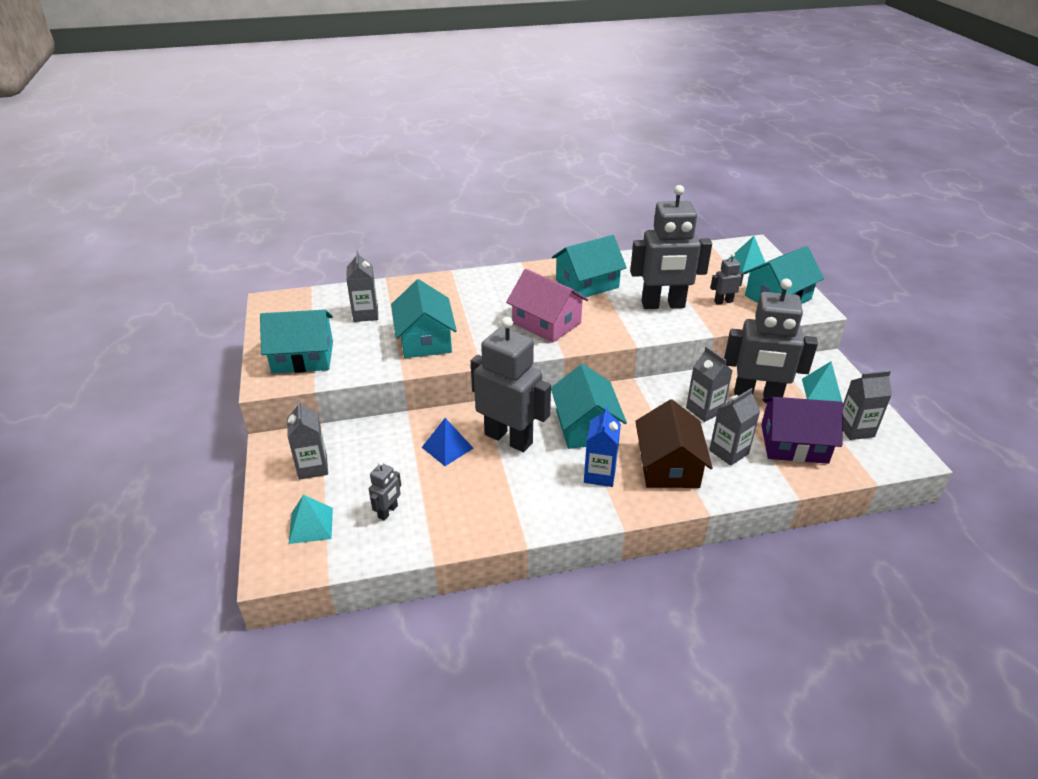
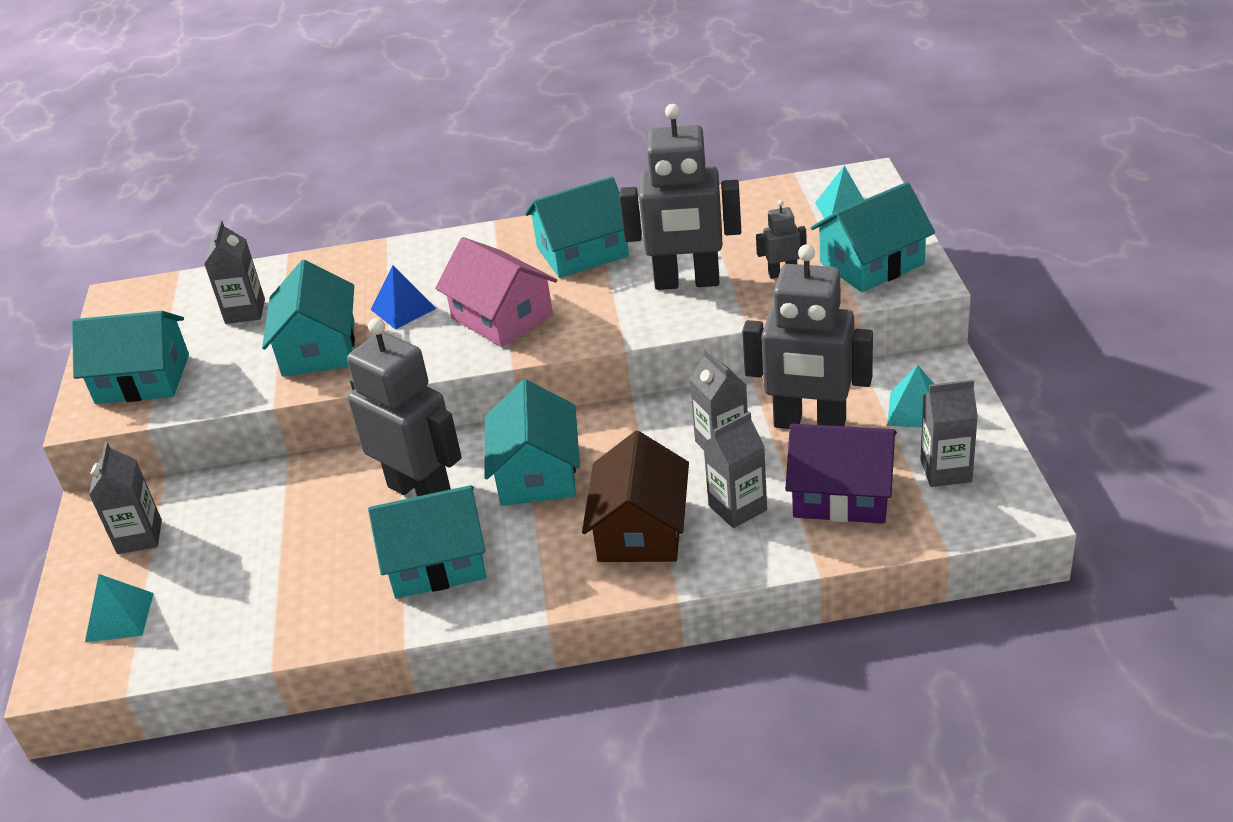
camera: 10 degrees right, 0 degrees up
grey robot [369,461,401,521] -> none
blue pyramid [422,418,474,466] -> blue pyramid moved to [371,265,437,330]
blue carton [584,406,621,487] -> none
none -> turquoise house [368,485,486,599]

